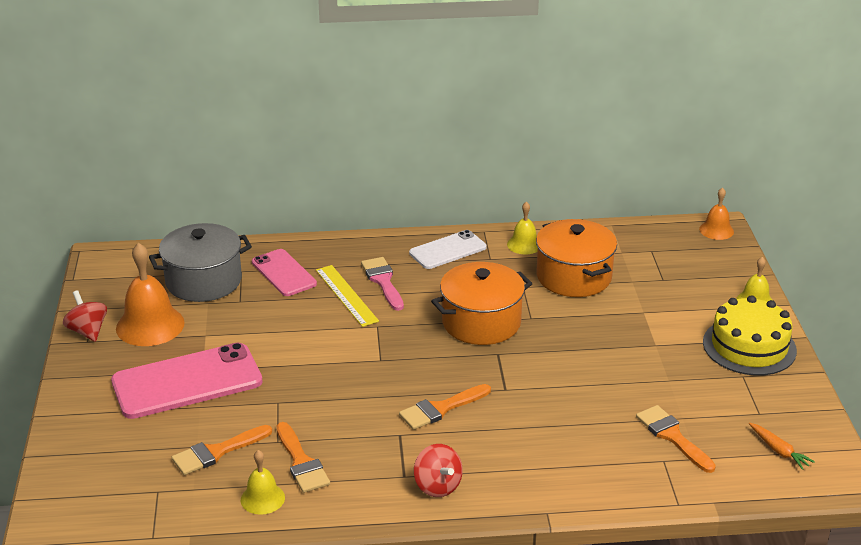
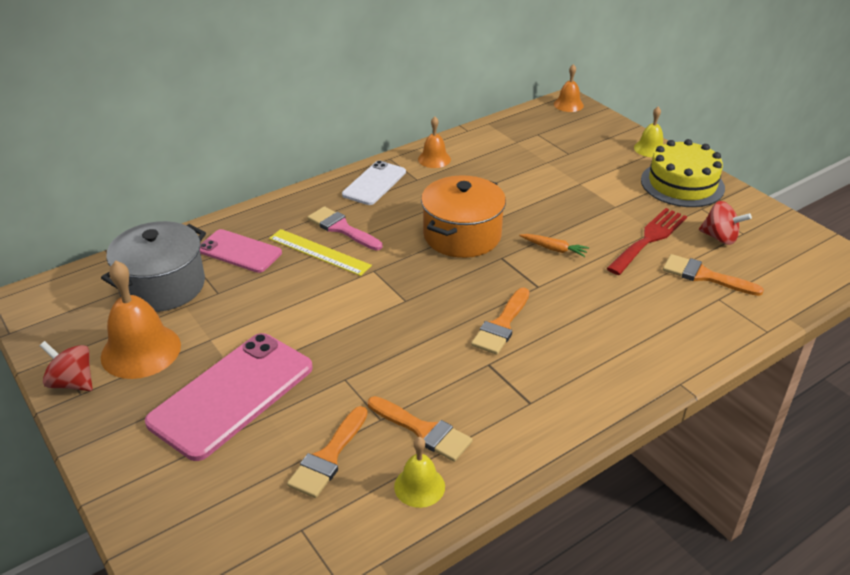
camera: 30 degrees left, 5 degrees up
red spinning top [414,444,463,497] -> red spinning top moved to [699,201,752,245]
yellow bell [507,201,538,254] -> orange bell [418,116,451,168]
orange pot [536,219,617,297] -> none
orange carrot [749,423,815,470] -> orange carrot moved to [519,234,589,257]
none -> red fork [606,208,687,275]

